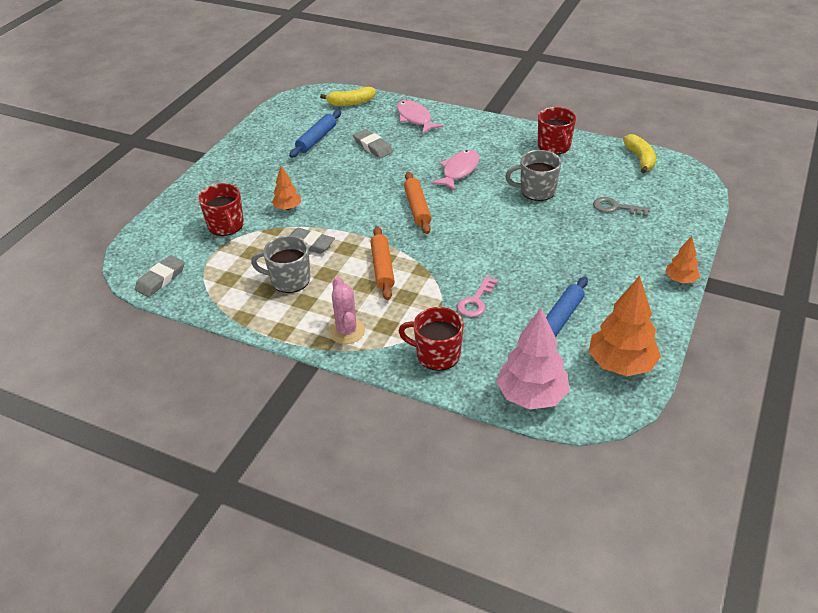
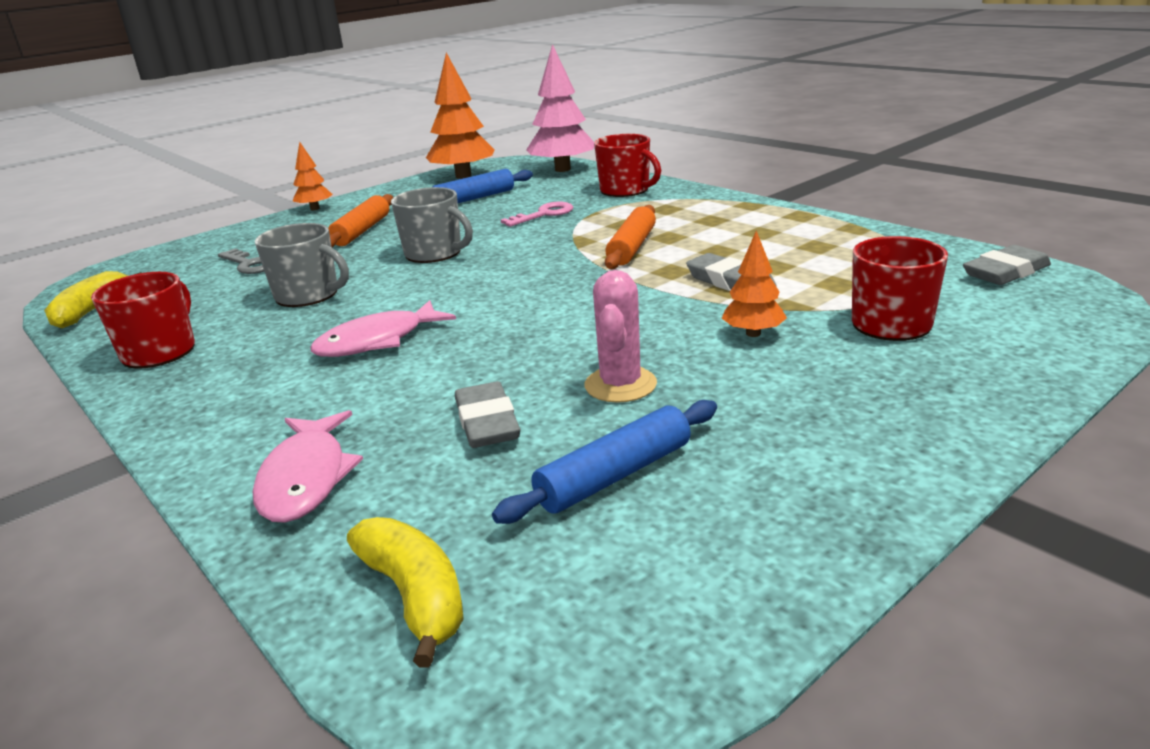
camera: 155 degrees left, 15 degrees down
grey mug [251,236,310,293] -> grey mug moved to [391,187,473,263]
yellow banana [320,87,375,106] -> yellow banana turned 45 degrees clockwise [347,517,463,667]
pink cactus [329,277,365,344] -> pink cactus moved to [585,270,657,403]
orange rolling pin [404,172,431,234] -> orange rolling pin moved to [328,194,393,248]

